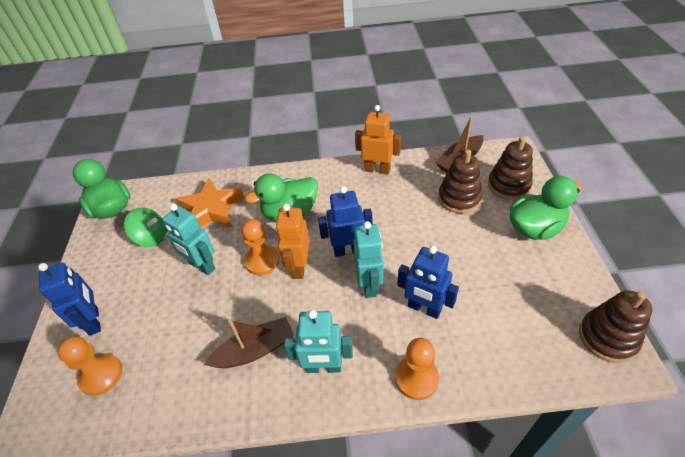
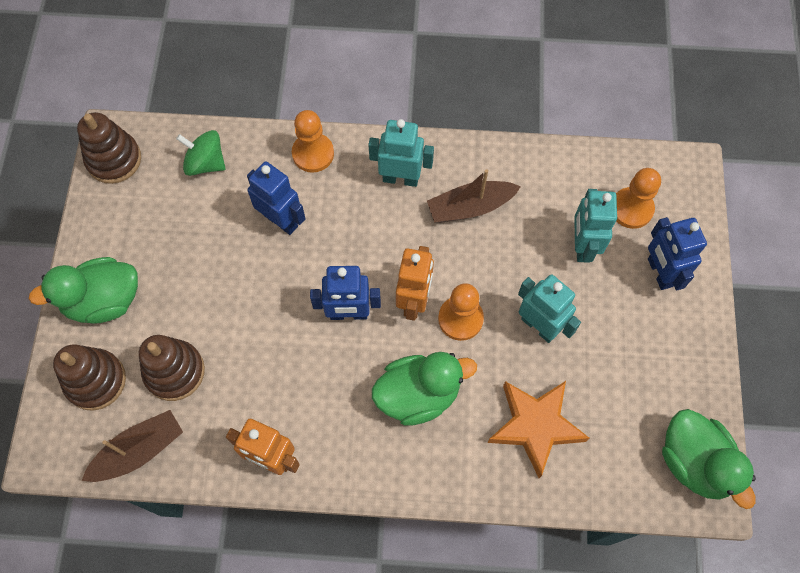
camera: 175 degrees left, 20 degrees up
green spinning top [124,208,166,247] -> green spinning top moved to [176,130,225,176]
turquoise robot [353,221,384,298] -> turquoise robot moved to [574,189,617,263]

